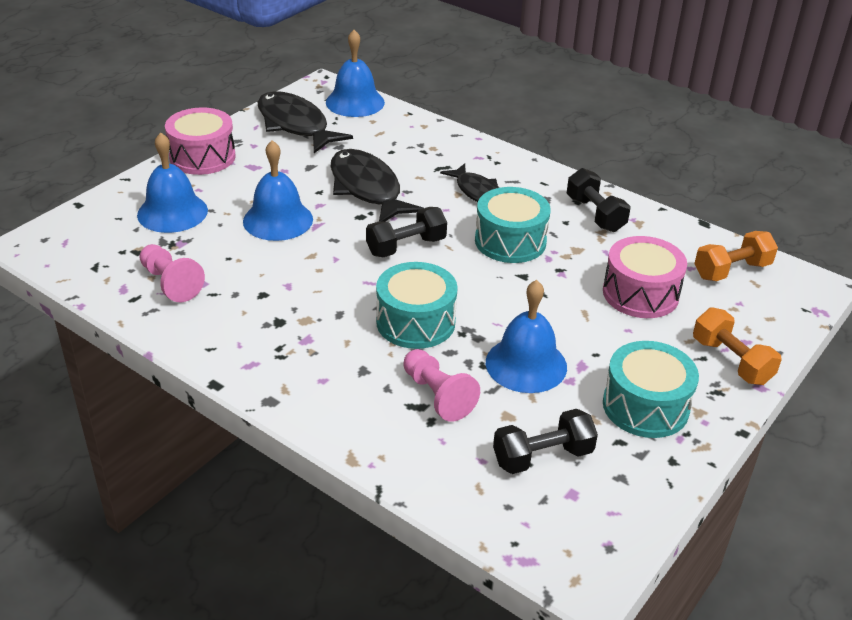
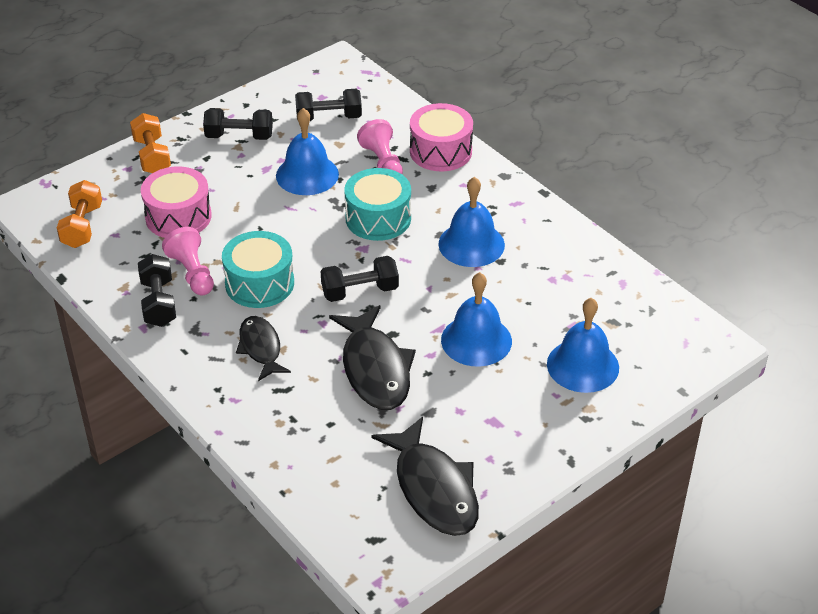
camera: 165 degrees left, 5 degrees up
pink pawn [140,244,205,302] -> pink pawn moved to [162,227,214,295]
pink drum [165,107,236,175] -> pink drum moved to [410,103,473,171]
blue bell [326,30,385,117] -> blue bell moved to [438,177,505,267]
turquoise drum [603,341,699,438] -> black dumbbell [203,108,273,140]
orange dumbbell [694,231,778,281] -> orange dumbbell turned 75 degrees counterclockwise [57,180,102,248]

